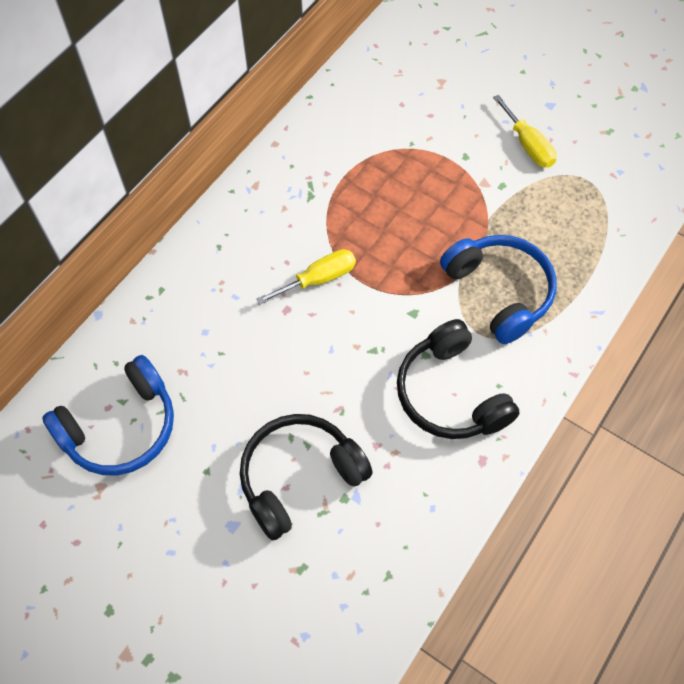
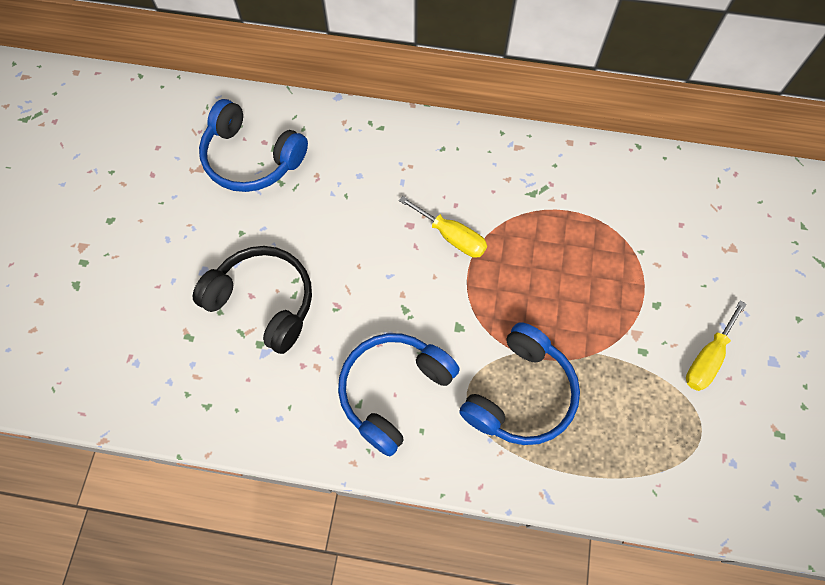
camera: 65 degrees right, 5 degrees up
black headphones [397,319,520,439] -> blue headphones [338,333,460,456]

